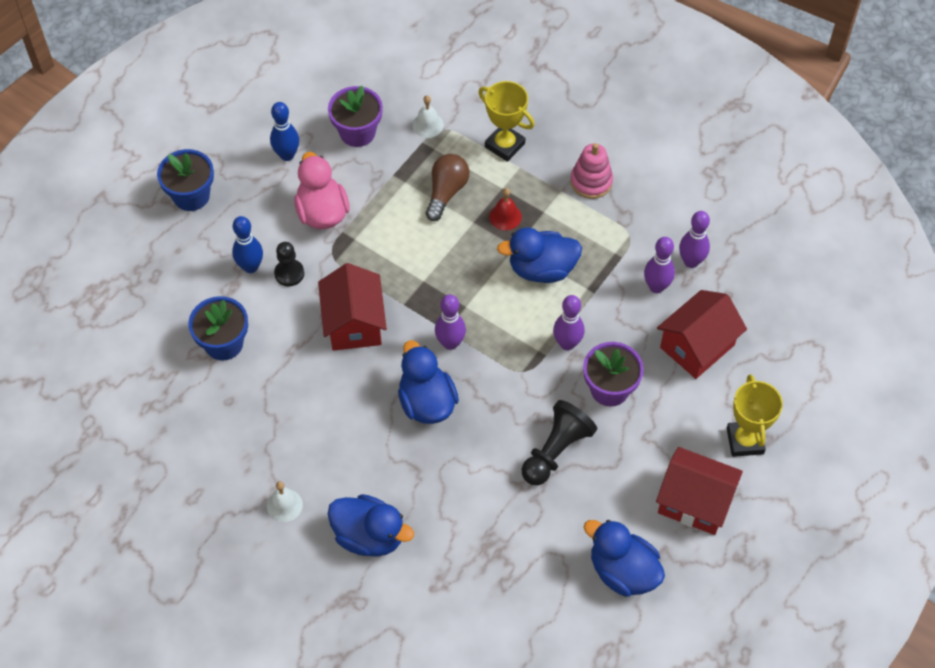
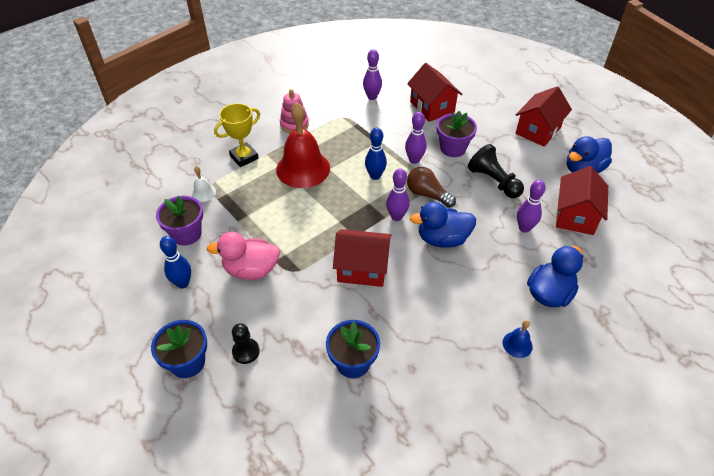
camera: 75 degrees left, 10 degrees down
blue bowling pin [232,216,263,273] -> blue bowling pin moved to [365,128,387,180]
white bell [267,481,303,522] -> blue bell [503,320,533,358]
black pawn [274,242,304,286] -> black pawn moved to [232,323,260,364]
brown light bulb [426,154,469,221] -> brown light bulb moved to [407,167,456,208]
red bell [489,188,522,230] -> red bell [276,103,330,188], size x2.31
blue duck [497,227,582,283] -> none
purple bowling pin [644,237,675,293] -> purple bowling pin moved to [517,180,546,233]
yellow trophy [727,374,783,457] -> none
none -> red house [556,166,608,235]

